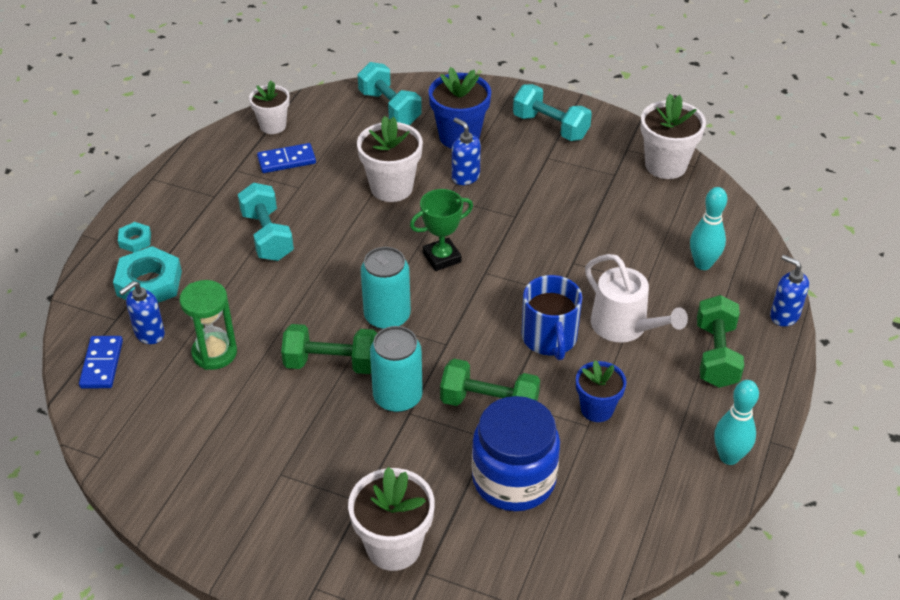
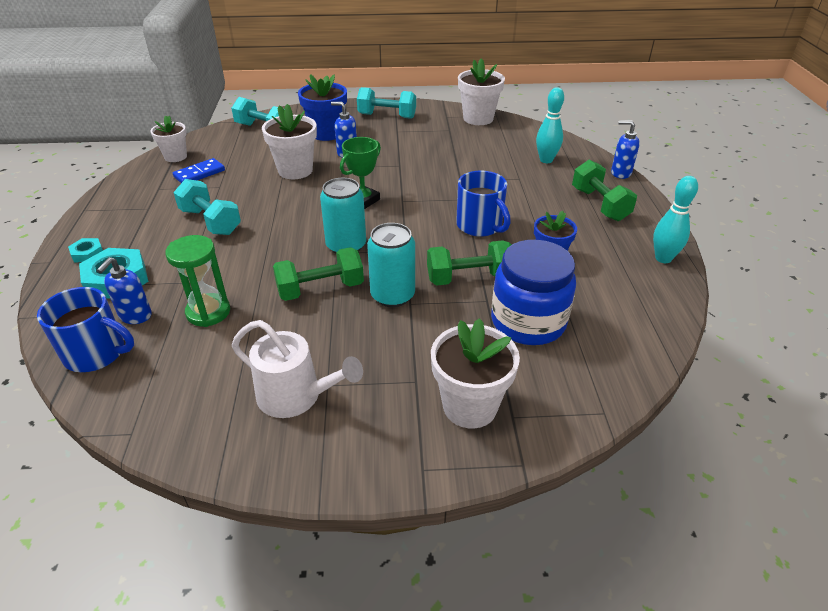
camera: 25 degrees left, 5 degrees down
blue domino [79,336,123,388] -> blue mug [37,287,134,372]
white watering can [585,254,688,343] -> white watering can moved to [232,320,363,418]

